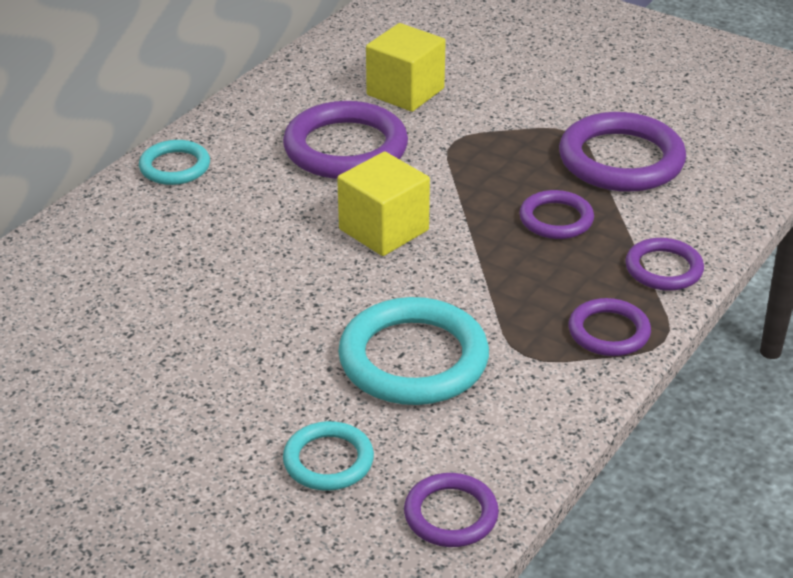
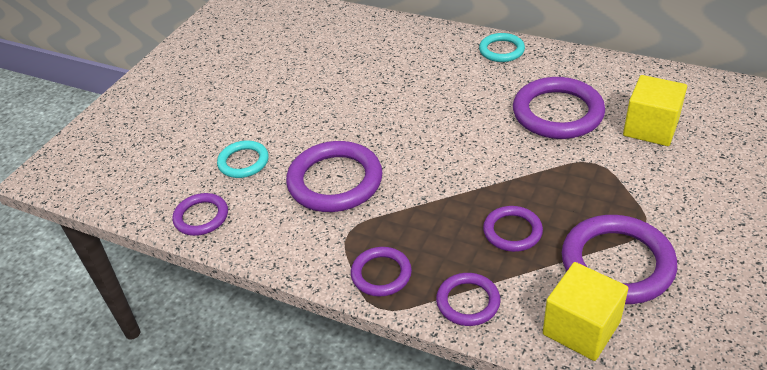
camera: 85 degrees right, 5 degrees up
yellow cube [337,152,430,256] -> yellow cube moved to [543,262,628,361]
turquoise ring [338,297,489,405] -> purple ring [286,141,383,212]

